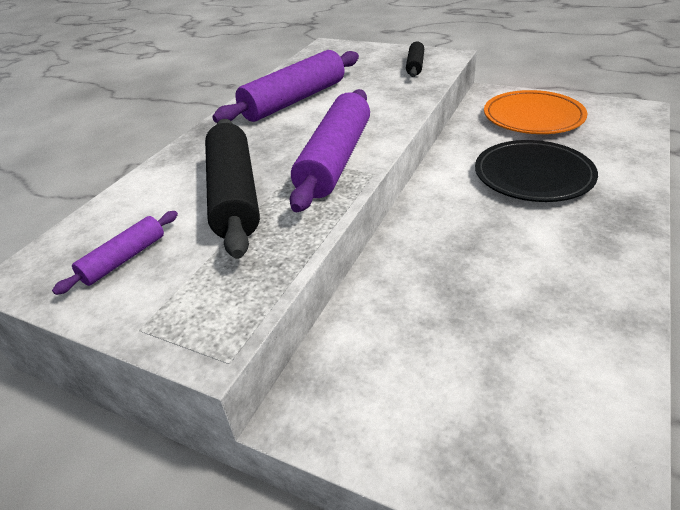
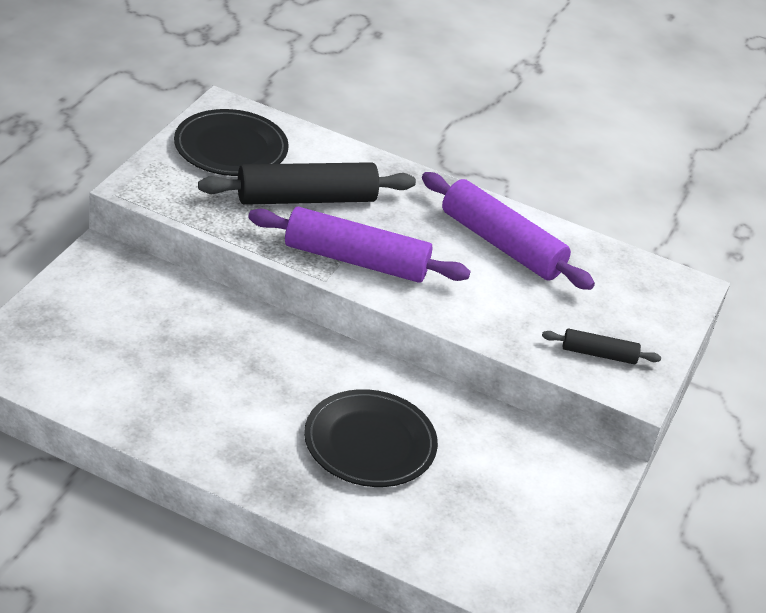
camera: 80 degrees right, 0 degrees up
purple rolling pin [52,211,178,295] -> black plate [174,109,289,176]
orange plate [484,90,587,134] -> none

